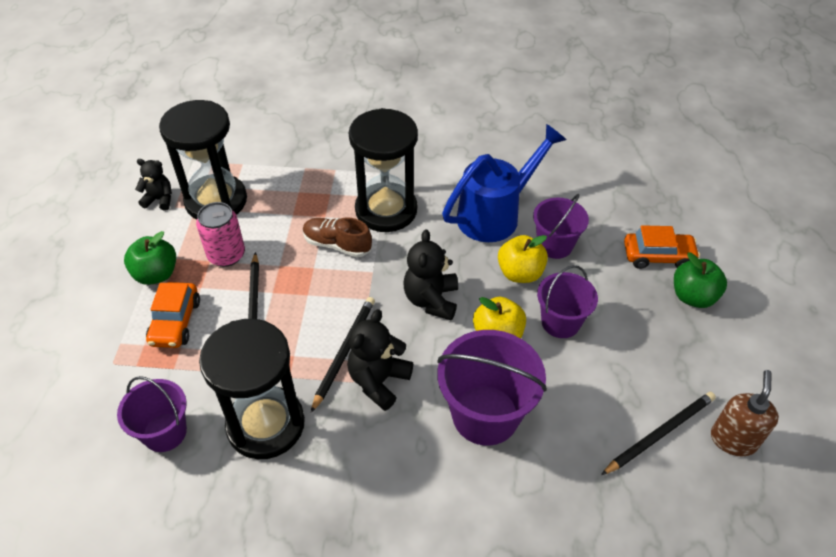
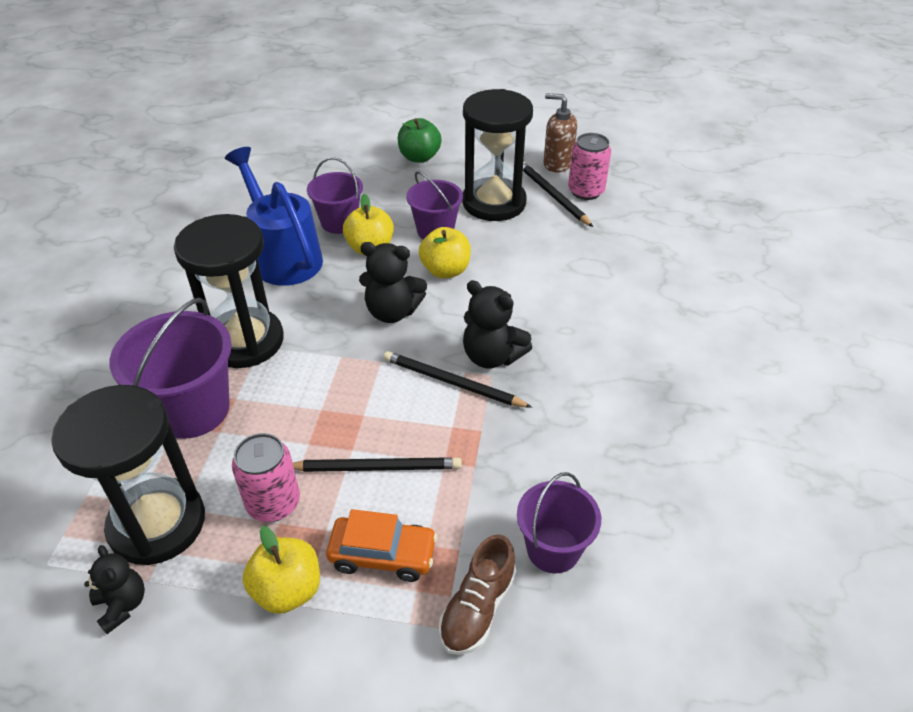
camera: 85 degrees left, 5 degrees down
green apple [124,231,176,285] -> yellow apple [243,526,320,614]
black teddy bear [135,159,172,211] -> black teddy bear turned 135 degrees clockwise [84,545,145,634]
black hourglass [199,319,305,459] -> black hourglass moved to [462,89,533,221]
brown shoe [303,217,372,257] -> brown shoe moved to [439,534,516,655]
purple bucket [437,330,547,446] -> purple bucket moved to [109,298,232,439]
orange car [624,225,700,269] -> none
none -> pink can [568,133,611,200]

